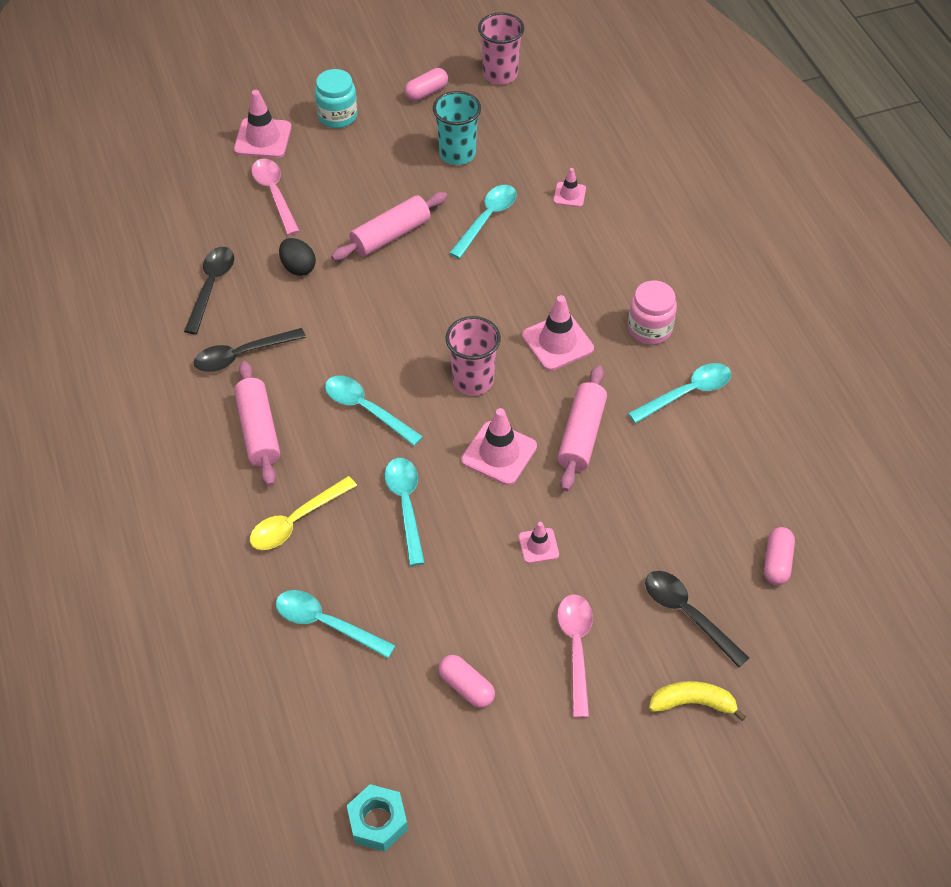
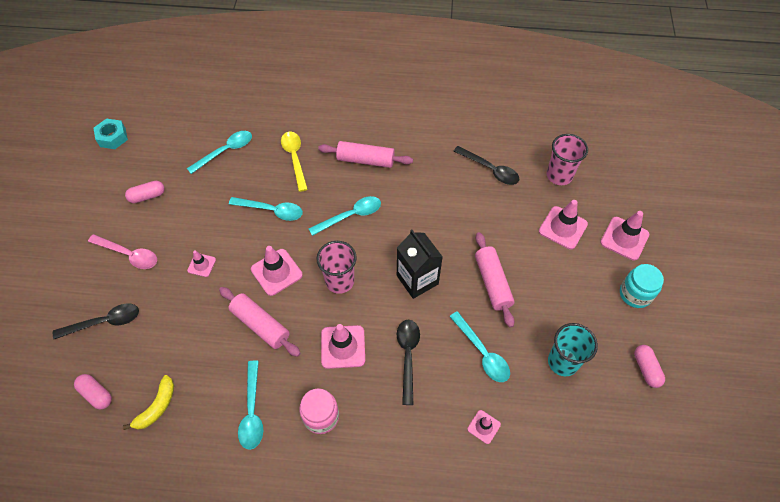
camera: 115 degrees right, 5 degrees up
black spoon [194,328,306,372] -> black spoon moved to [397,320,420,405]
pink spoon [251,159,300,235] -> pink traffic cone [539,200,588,249]
black egg [279,238,316,276] -> none
pink cup [478,12,524,84] -> pink cup moved to [547,134,588,185]
yellow banana [649,681,746,721] -> yellow banana moved to [123,375,174,430]
none -> black carton [397,230,443,299]

